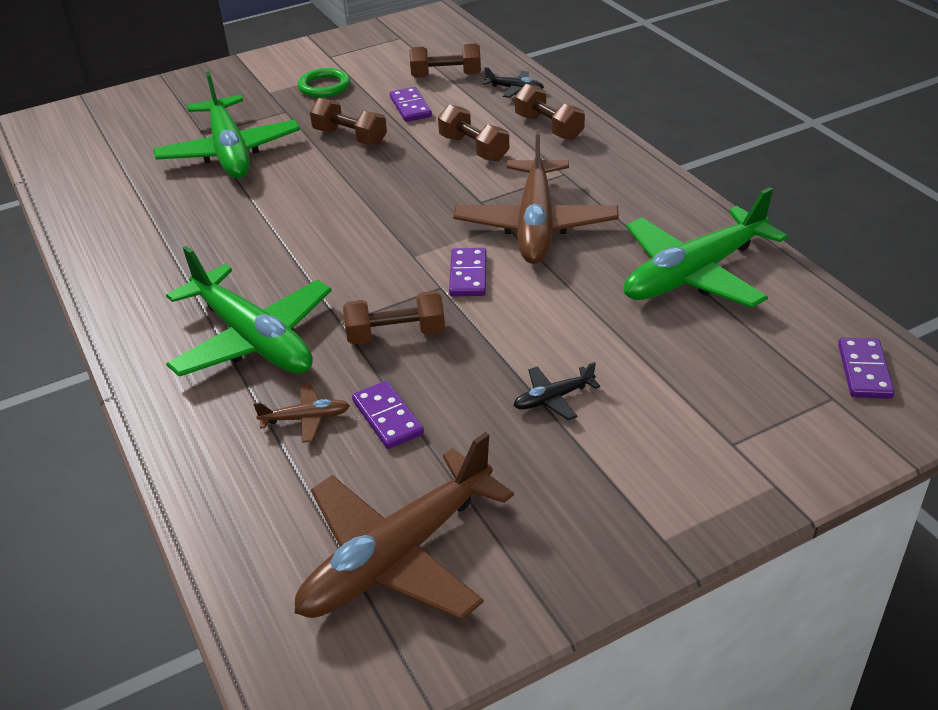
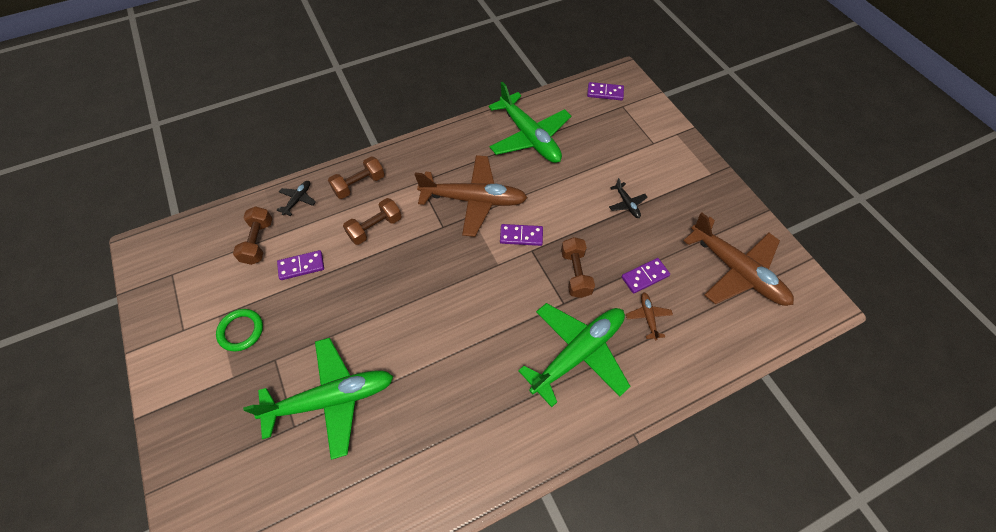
camera: 90 degrees left, 20 degrees up
brown dumbbell [310,98,387,146] -> none

